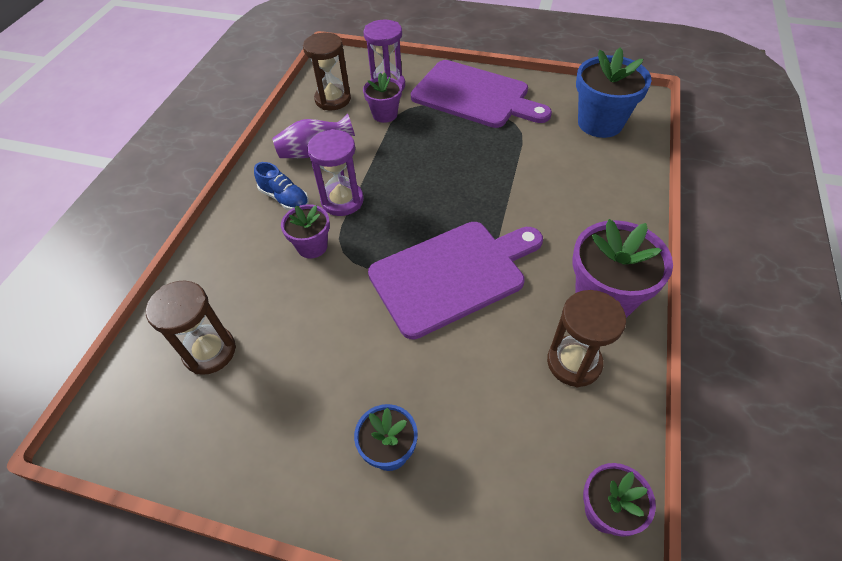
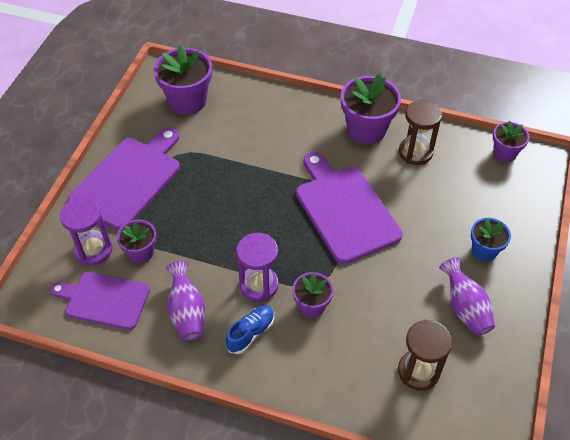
camera: 90 degrees left, 0 degrees up
brown hourglass [303,33,351,110] -> purple cutting board [50,272,150,330]
blue flower pot [576,47,652,138] -> purple flower pot [153,44,212,115]
none -> purple vase [439,257,495,336]

